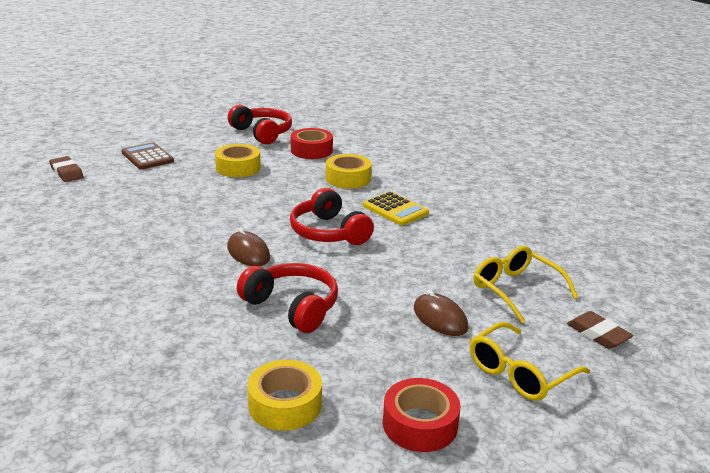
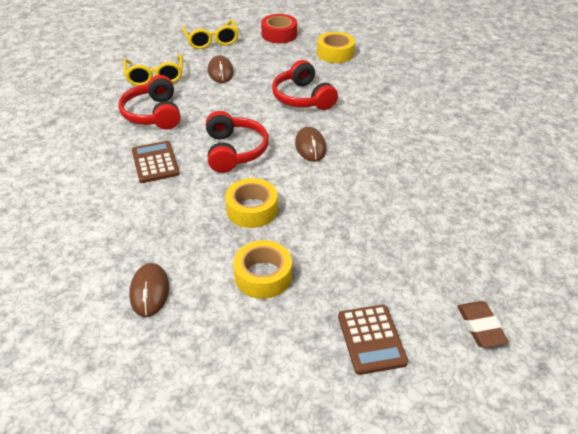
camera: 155 degrees left, 15 degrees up
red headphones [228,105,292,144] -> red headphones moved to [118,75,181,130]
red tape [291,128,333,159] -> brown mouse [129,263,169,317]
yellow tape [326,154,371,189] -> yellow tape moved to [225,178,278,228]
yellow calculator [363,191,429,225] -> brown calculator [132,141,180,183]
yellow glasses [470,322,590,401] -> yellow glasses turned 90 degrees clockwise [181,20,239,49]
brown eraser [567,311,634,349] -> none

